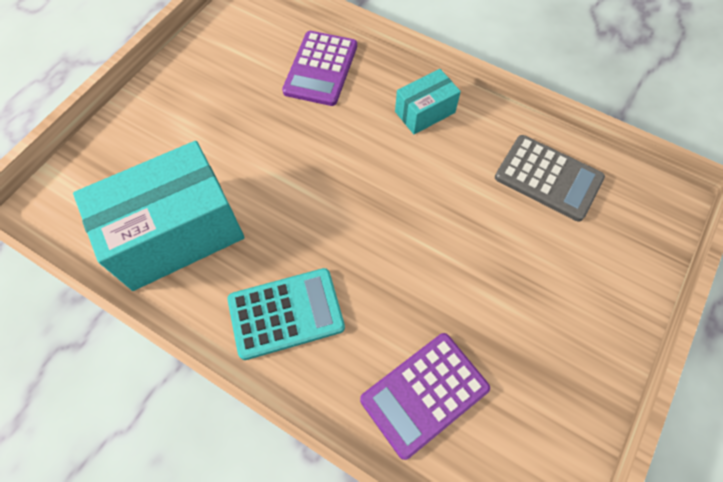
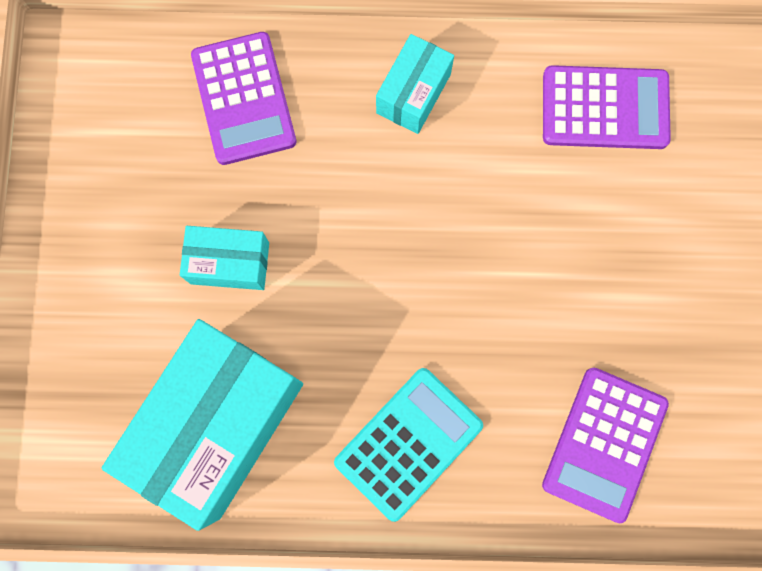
camera: 30 degrees left, 15 degrees up
grey calculator [495,135,605,222] -> purple calculator [543,65,671,149]
none -> turquoise box [180,226,269,290]

